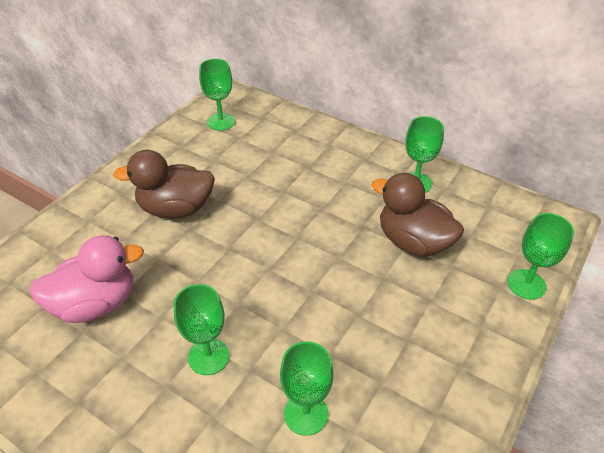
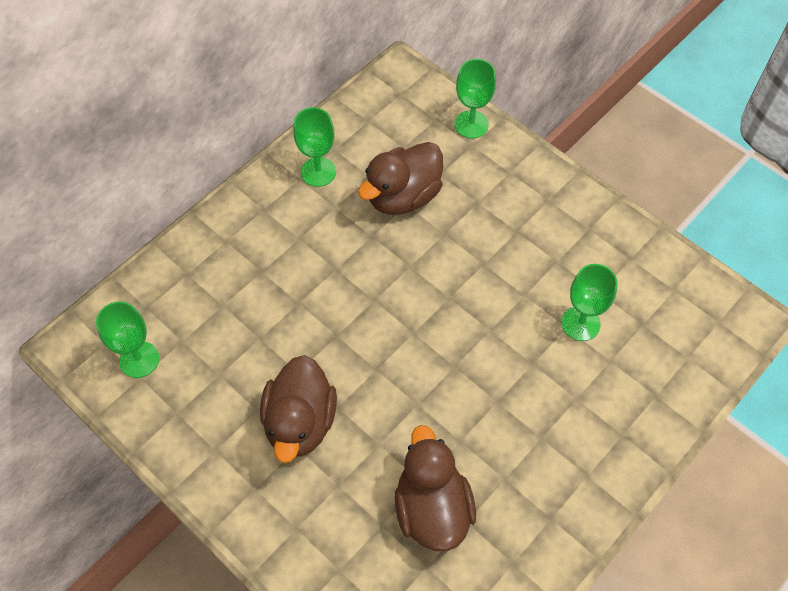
camera: 80 degrees left, 15 degrees up
pink duck [29,235,144,323] -> brown duck [394,425,476,551]
green goblet [173,284,229,375] -> none

